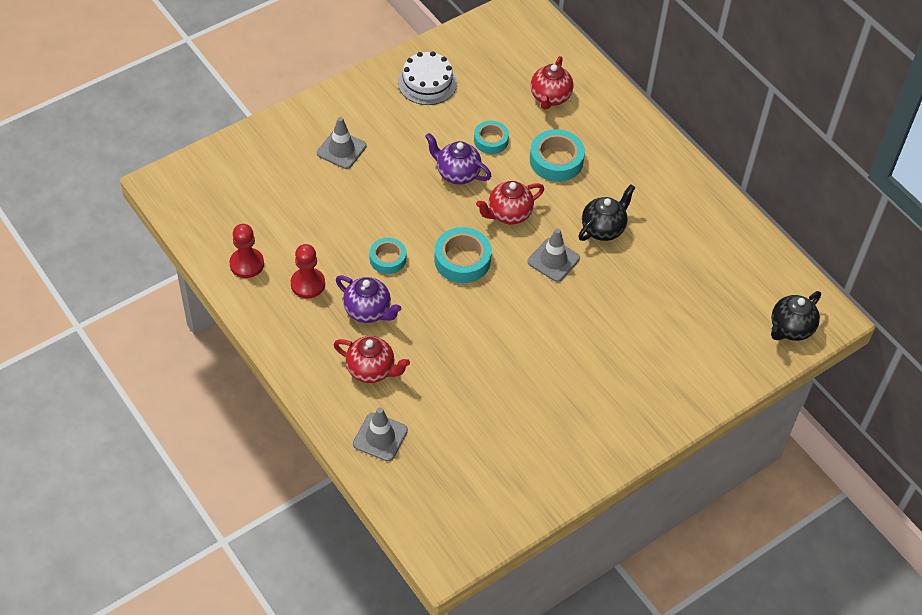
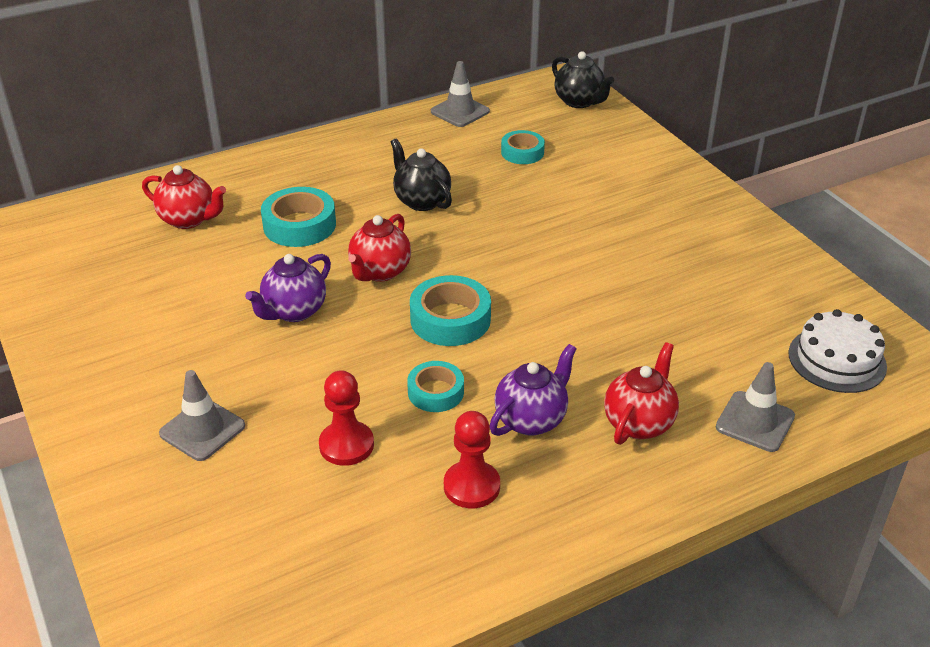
camera: 80 degrees left, 15 degrees down
red pawn [229,224,264,278] -> red pawn moved to [319,370,374,466]
white cake [398,51,457,105] -> white cake moved to [788,309,887,393]
turquoise tape [474,121,509,154] -> turquoise tape moved to [501,130,545,164]
red teapot [476,181,544,225] -> red teapot turned 45 degrees clockwise [348,214,411,282]
grey traffic cone [527,228,580,282] -> grey traffic cone moved to [431,61,490,127]

